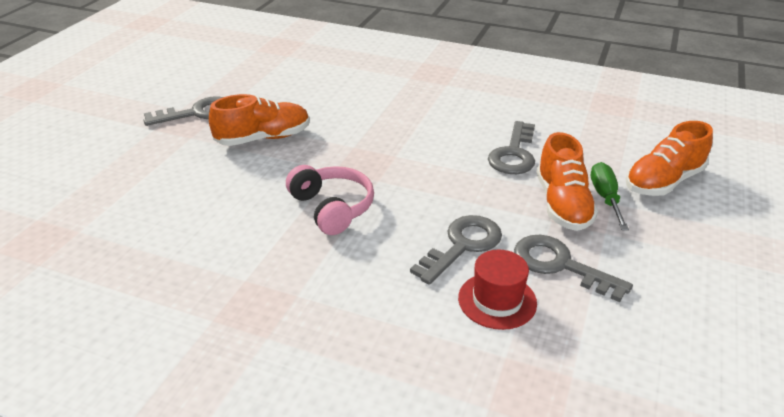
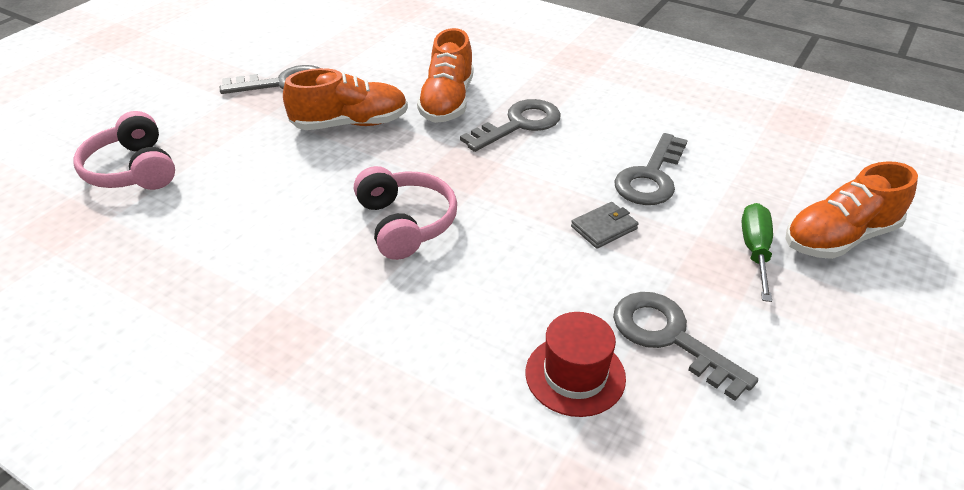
camera: 10 degrees right, 5 degrees up
grey key [410,215,502,285] -> grey key moved to [460,99,561,152]
orange shoe [537,132,598,231] -> orange shoe moved to [417,28,474,123]
none -> pink headphones [74,111,175,190]
none -> grey wallet [571,202,638,249]

